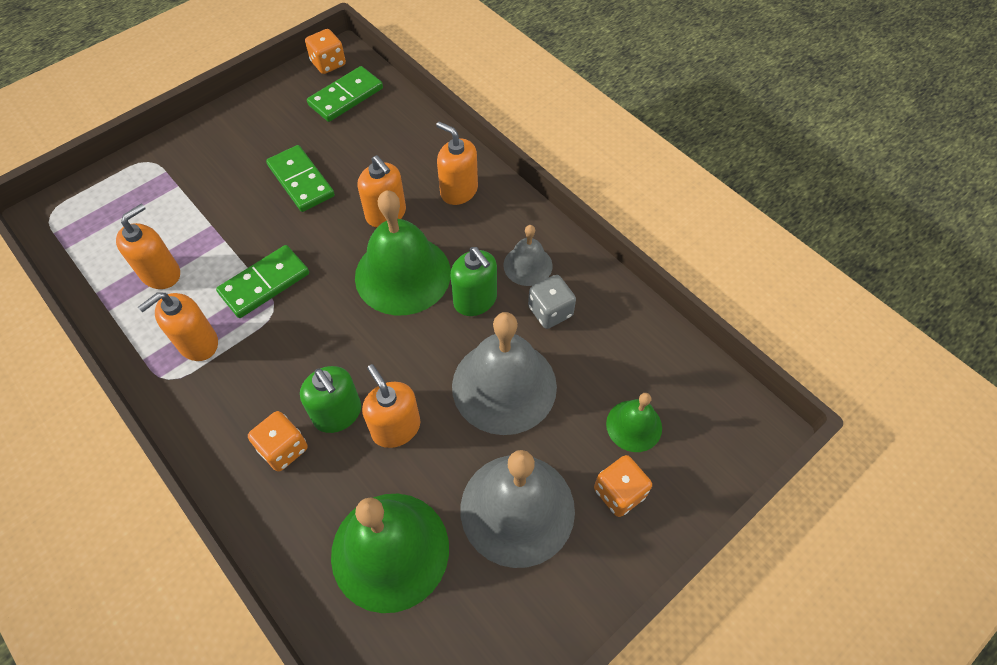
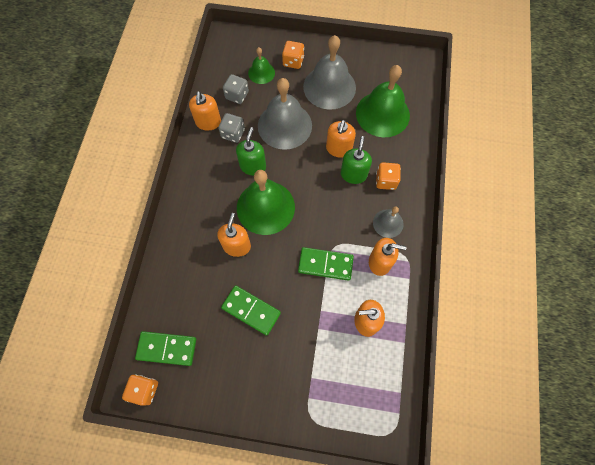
camera: 130 degrees left, 10 degrees up
green domino [266,145,335,212] -> green domino turned 75 degrees counterclockwise [221,285,281,336]
orange soap dispenser [436,122,478,205] -> orange soap dispenser moved to [189,91,221,131]
grey bell [503,225,553,286] -> grey bell moved to [373,207,404,238]
none -> grey dice [223,74,249,104]

